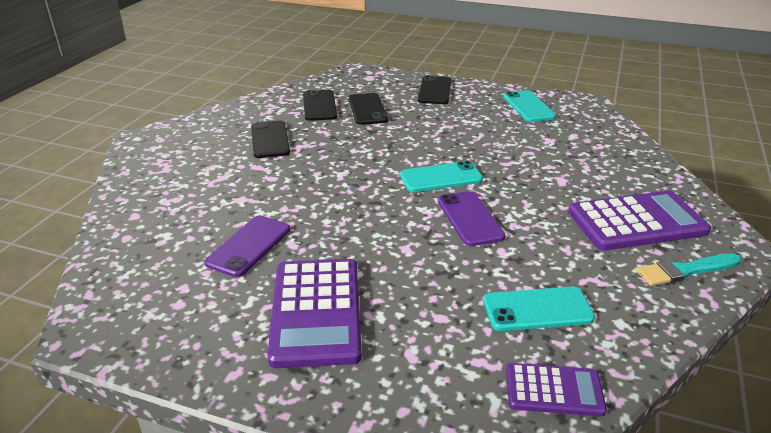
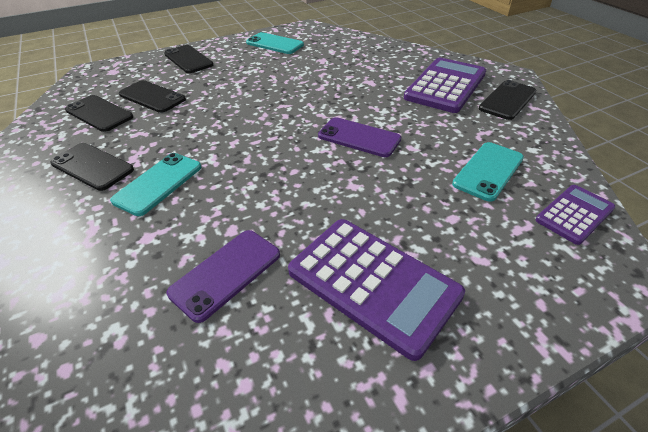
camera: 45 degrees left, 10 degrees up
purple phone [204,215,290,277] -> purple phone turned 60 degrees clockwise [167,230,280,323]
turquoise phone [400,161,483,192] -> turquoise phone moved to [110,153,201,216]
turquoise brush [636,253,741,286] -> black phone [479,80,536,120]

